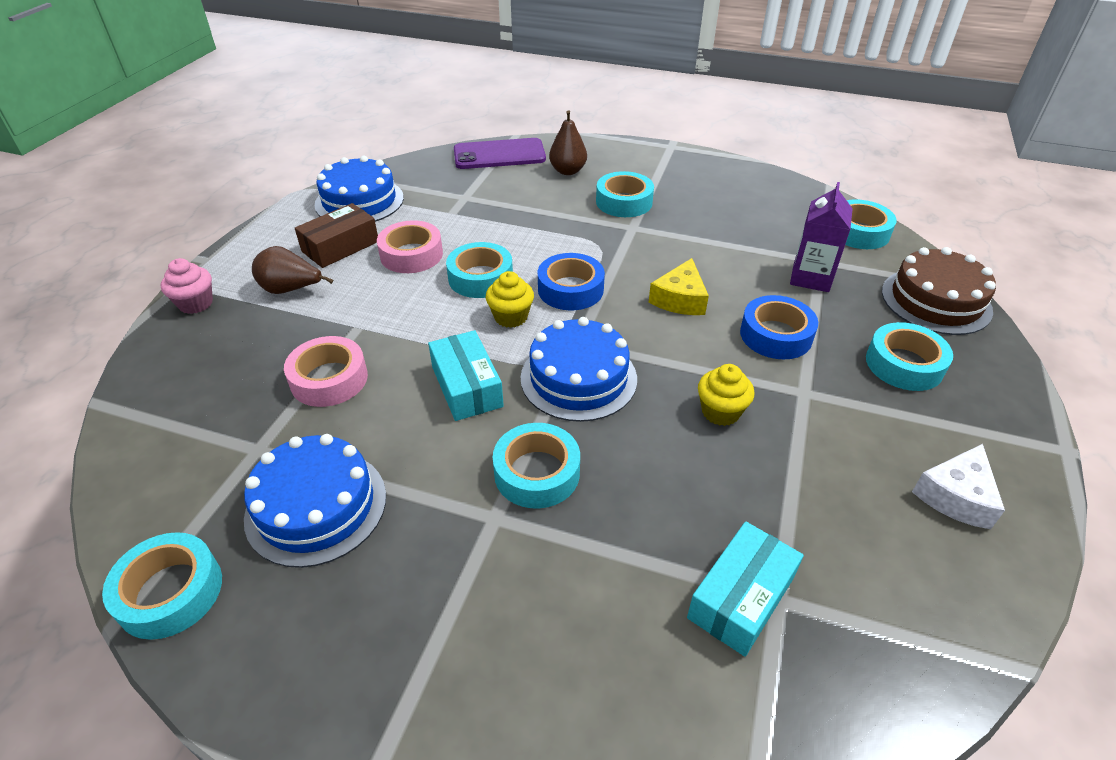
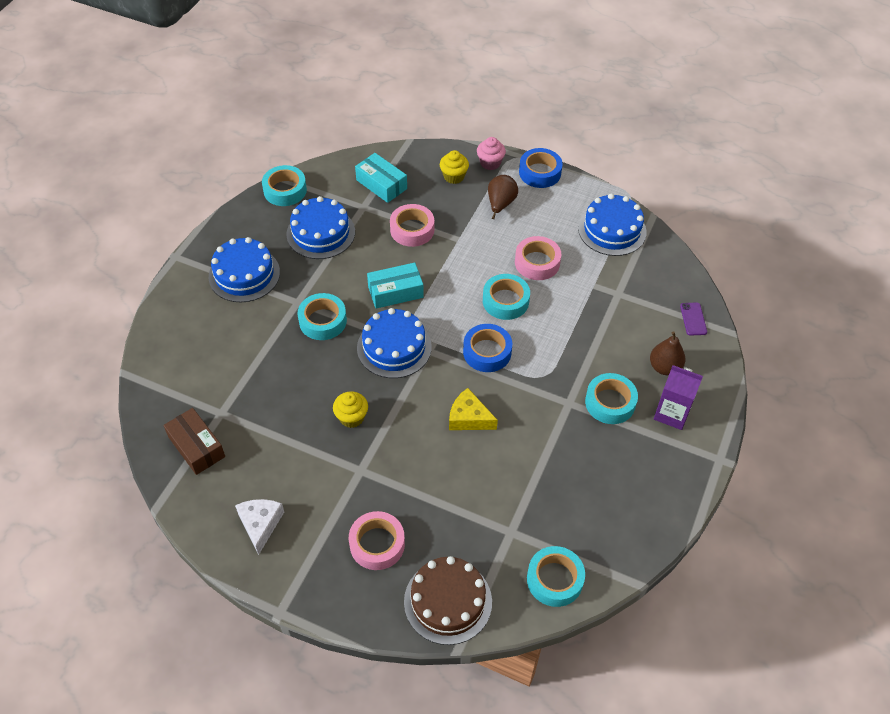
camera: 95 degrees right, 10 degrees up
brown box [295,203,378,268] -> brown box moved to [163,408,225,475]
purple phone [454,138,546,169] -> purple phone [680,302,707,336], size x0.49
yellow cupcake [486,271,534,328] -> yellow cupcake moved to [440,150,469,184]
turquoise box [687,521,804,657] -> turquoise box moved to [355,153,407,203]
blue tape [740,295,818,359] -> blue tape moved to [519,148,563,188]
purple carton [790,182,853,292] -> purple carton moved to [654,365,703,430]
turquoise tape [866,322,953,391] -> pink tape [349,511,405,570]
white cheese [912,444,1005,529] -> white cheese turned 45 degrees clockwise [235,499,284,555]
none -> blue cake [209,237,280,302]

